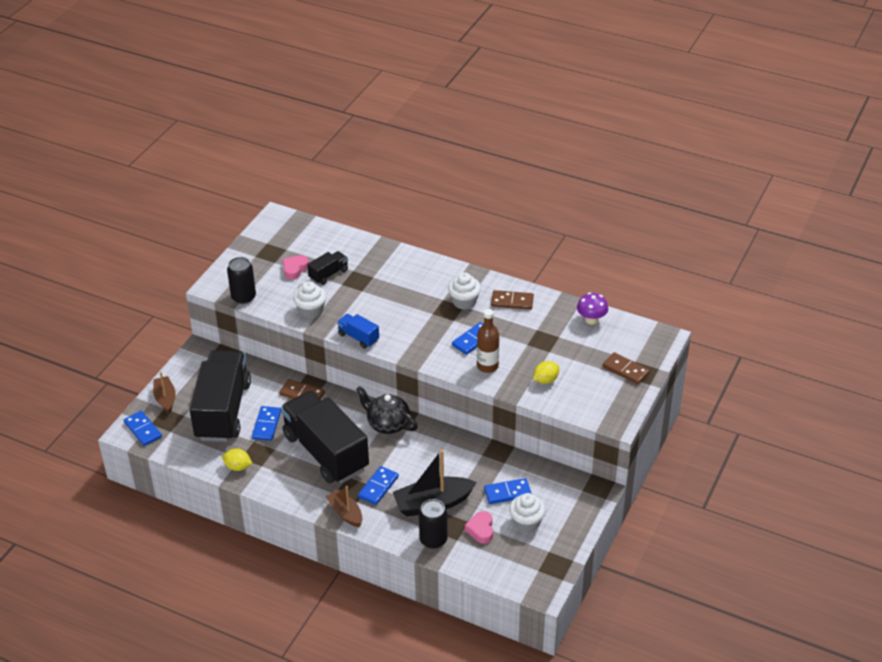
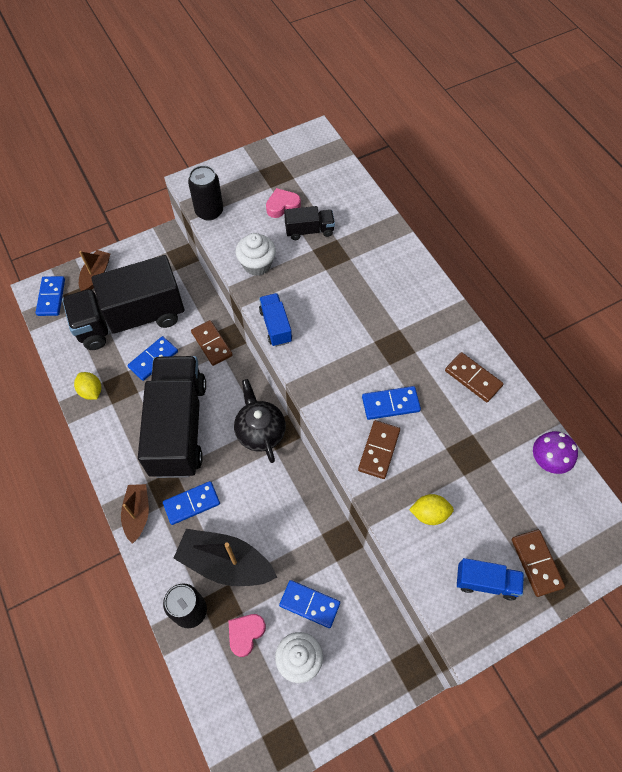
camera: 35 degrees right, 20 degrees up
black truck [189,350,251,442] -> black truck turned 150 degrees counterclockwise [62,255,184,350]
white cupcake [448,272,481,310] -> none
brown bottle [477,309,499,373] -> brown domino [358,420,400,479]
none -> blue truck [457,558,524,601]

